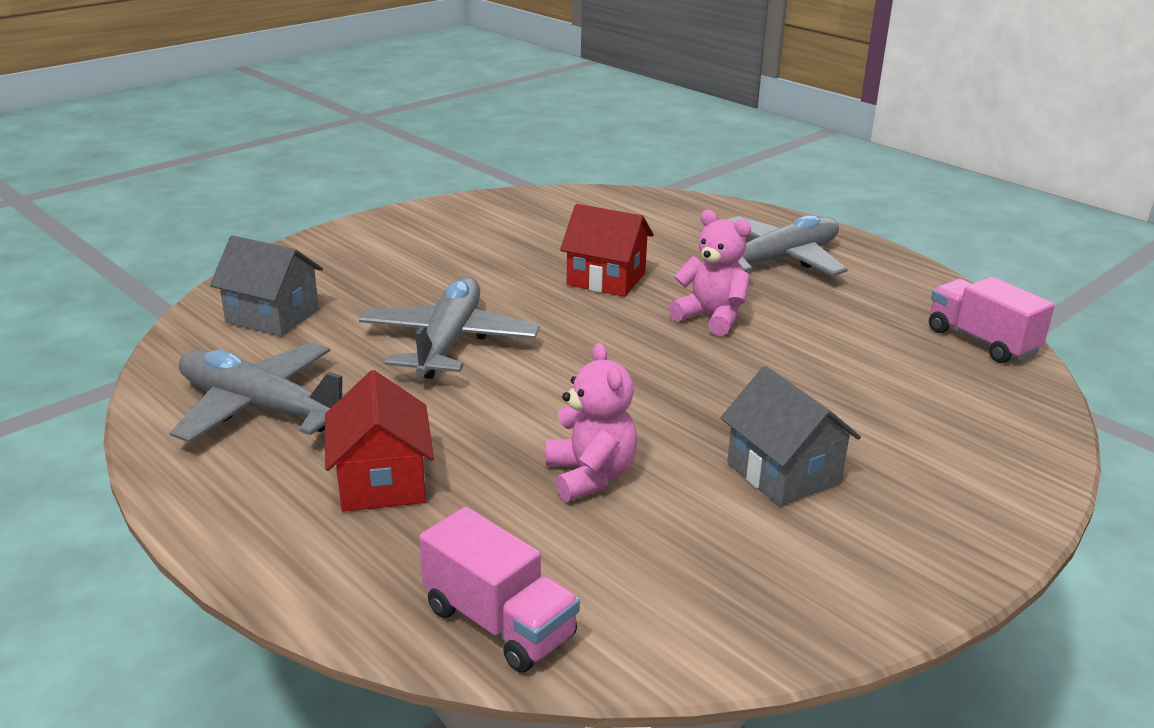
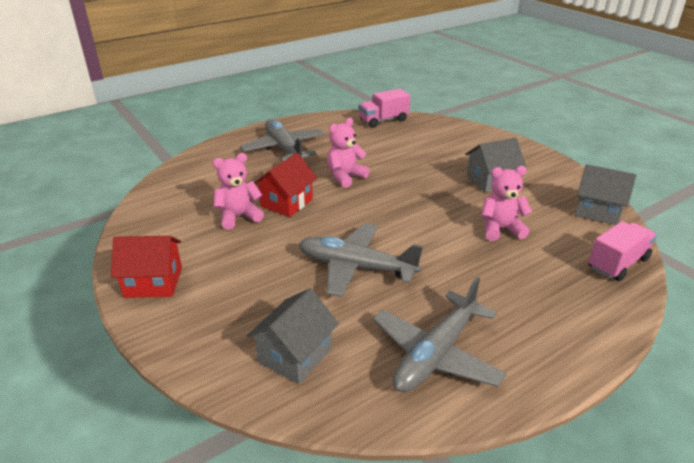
camera: 80 degrees left, 5 degrees up
red house [325,370,434,512] -> red house moved to [111,236,182,298]
none -> pink teddy bear [213,153,264,230]
none -> grey house [575,164,636,225]

